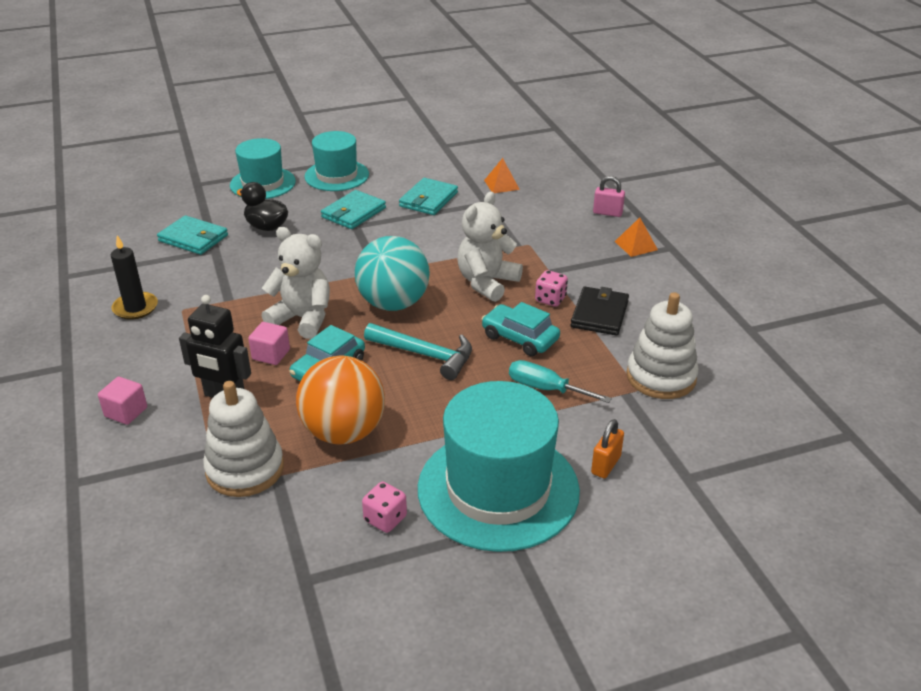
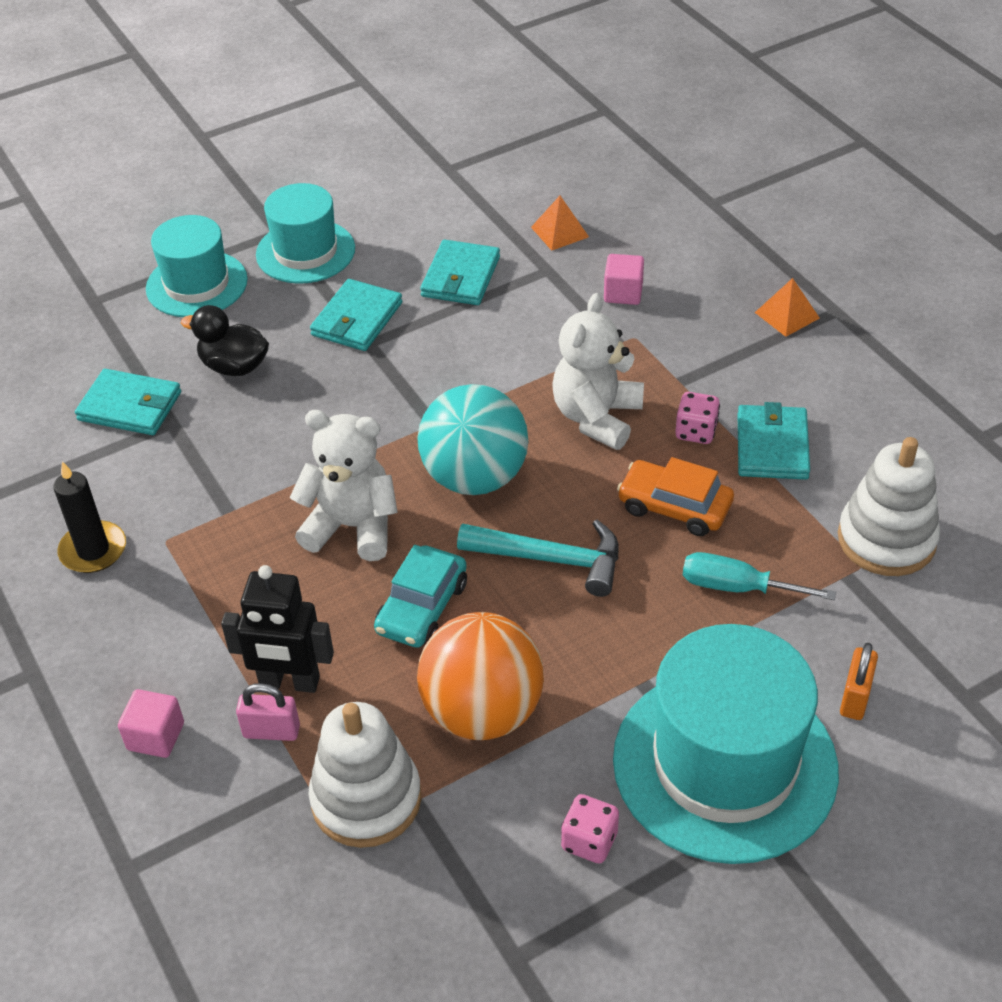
camera: 10 degrees left, 10 degrees up
pink cube [248,322,290,365] -> pink cube moved to [604,254,644,305]
turquoise car [482,302,560,356] -> orange car [617,457,734,536]
black wallet [571,287,629,336] -> turquoise wallet [738,402,810,480]
pink padlock [593,176,625,217] -> pink padlock moved to [236,683,300,741]

